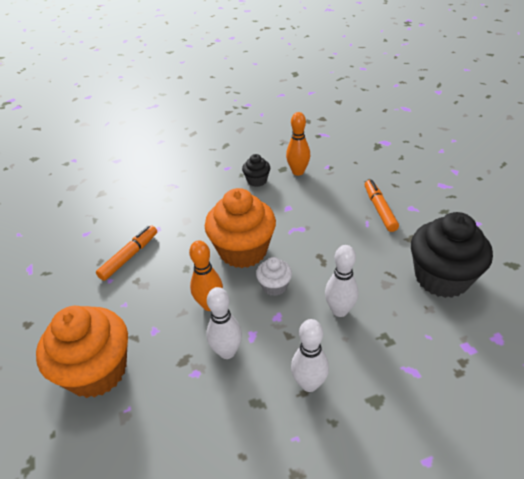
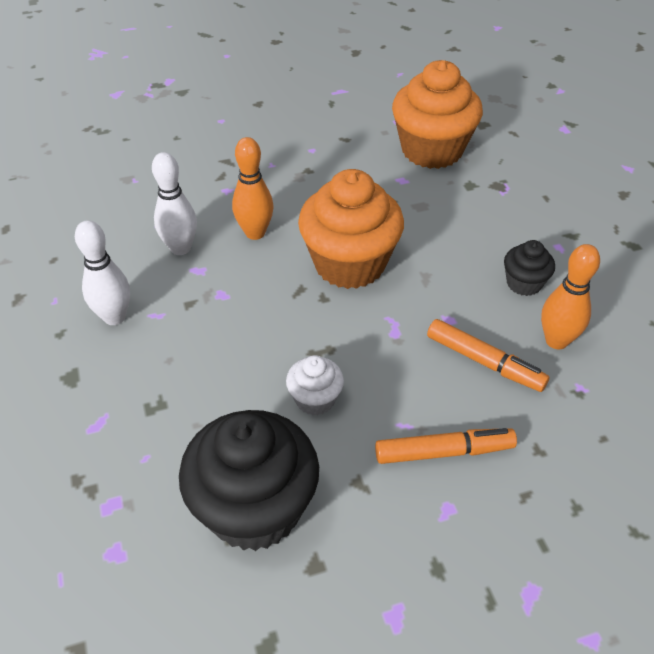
camera: 90 degrees right, 5 degrees up
orange cupcake [36,306,128,398] -> orange cupcake moved to [392,60,483,169]
orange marker [96,225,157,281] -> orange marker moved to [427,319,549,392]
white cupcake [256,257,292,296] -> white cupcake moved to [286,355,344,415]
white bowling pin [325,245,359,317] -> none

